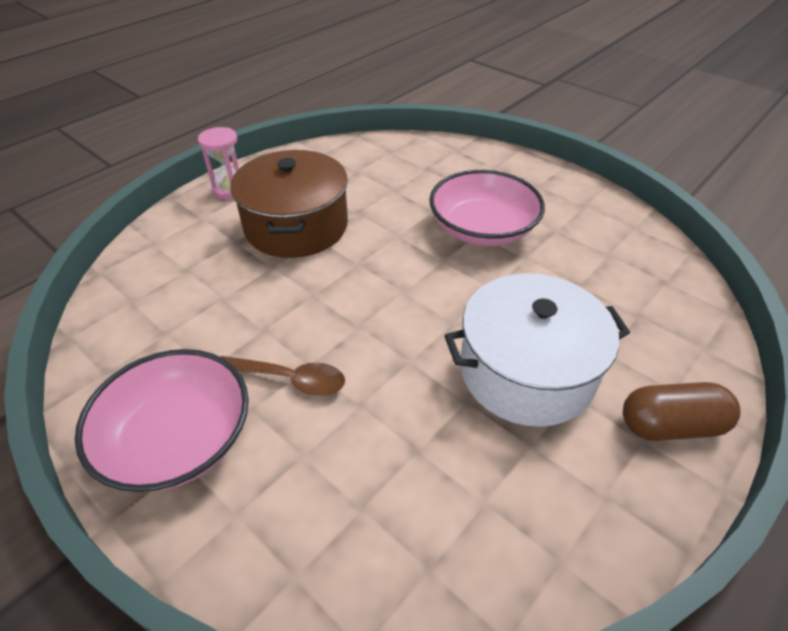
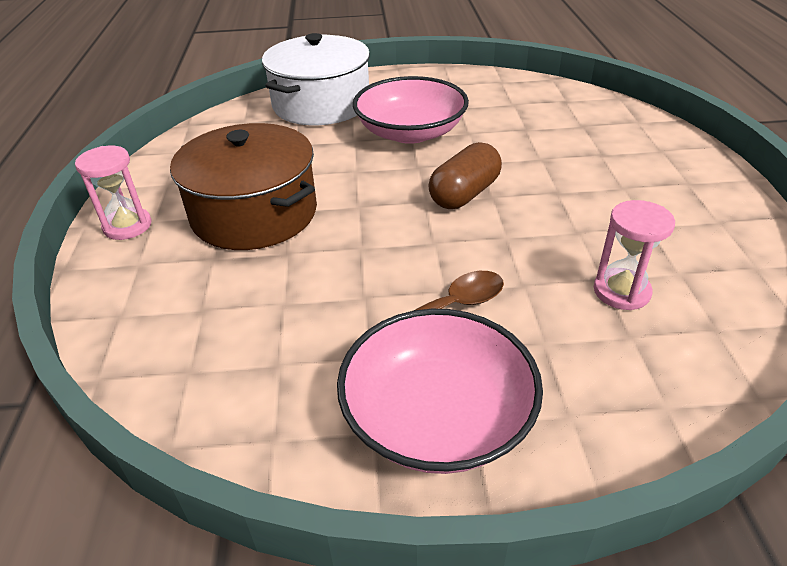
camera: 45 degrees left, 5 degrees down
white pot [444,273,630,427] -> white pot moved to [262,33,370,125]
brown capsule [623,382,741,441] -> brown capsule moved to [428,142,502,209]
none -> pink hourglass [594,200,675,310]

